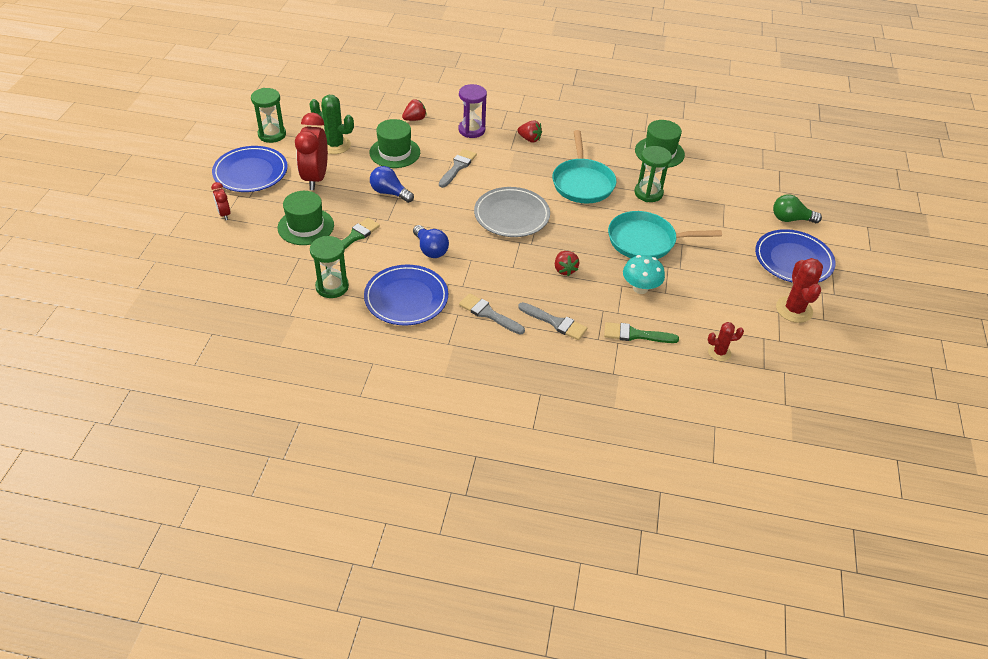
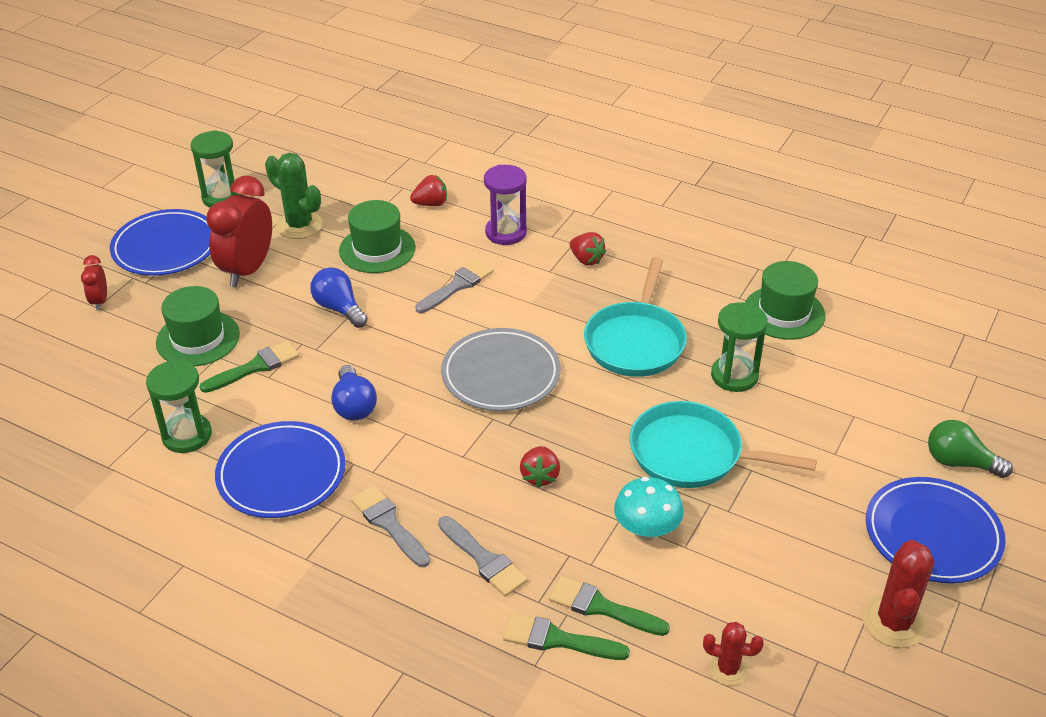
camera: 20 degrees right, 5 degrees down
none -> green brush [503,613,630,660]

